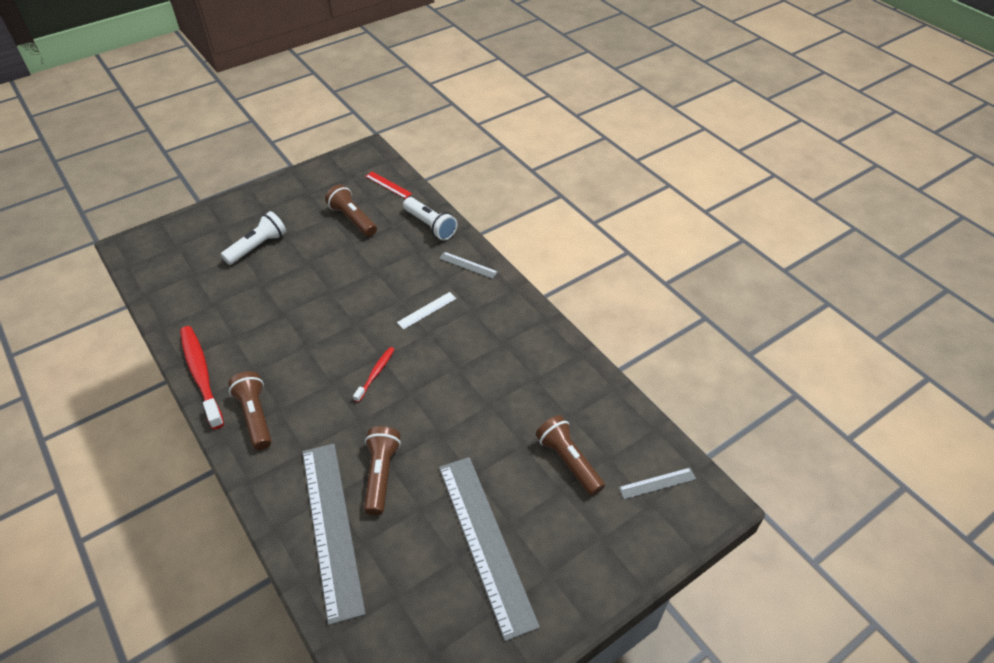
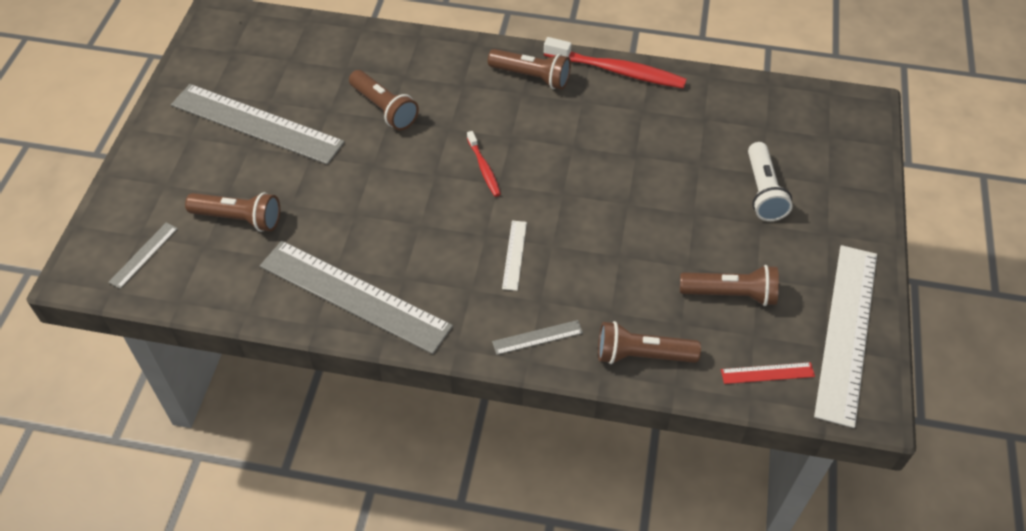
camera: 135 degrees right, 5 degrees up
grey ruler [302,444,366,625] -> grey ruler moved to [260,241,453,354]
white flashlight [403,197,457,240] -> brown flashlight [598,321,701,364]
none -> white ruler [814,245,877,428]

